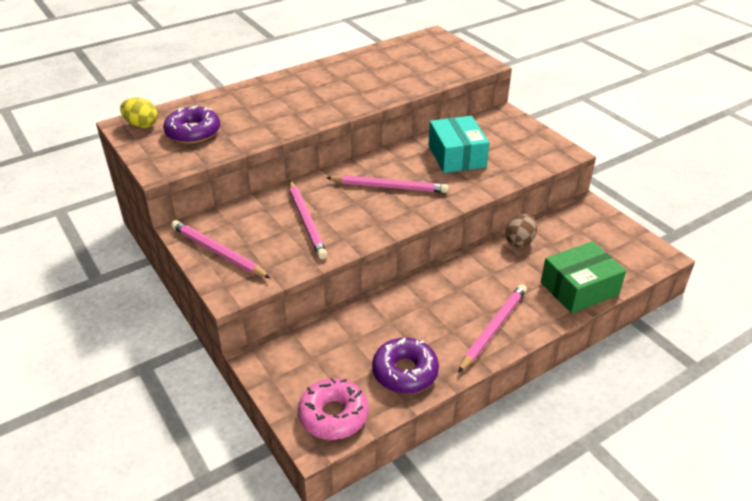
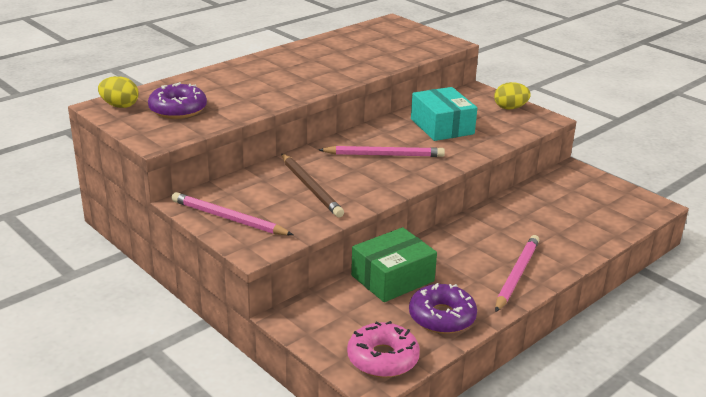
camera: 10 degrees left, 10 degrees down
pink pencil [289,180,327,259] -> brown pencil [281,154,344,217]
brown egg [506,214,537,248] -> none
green box [541,241,626,313] -> green box moved to [351,227,437,302]
none -> yellow egg [494,82,531,109]

